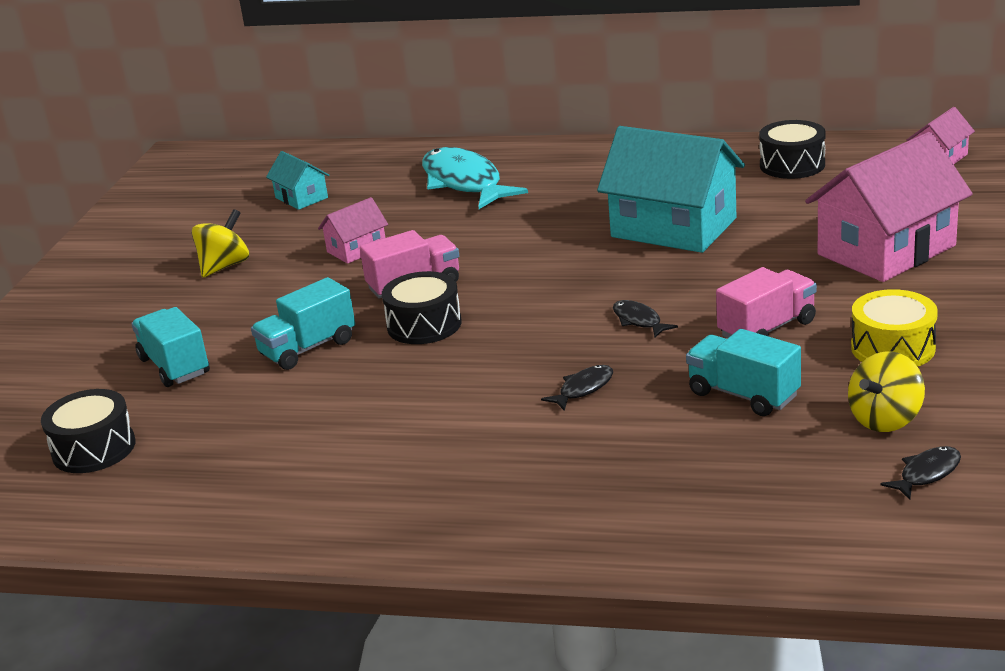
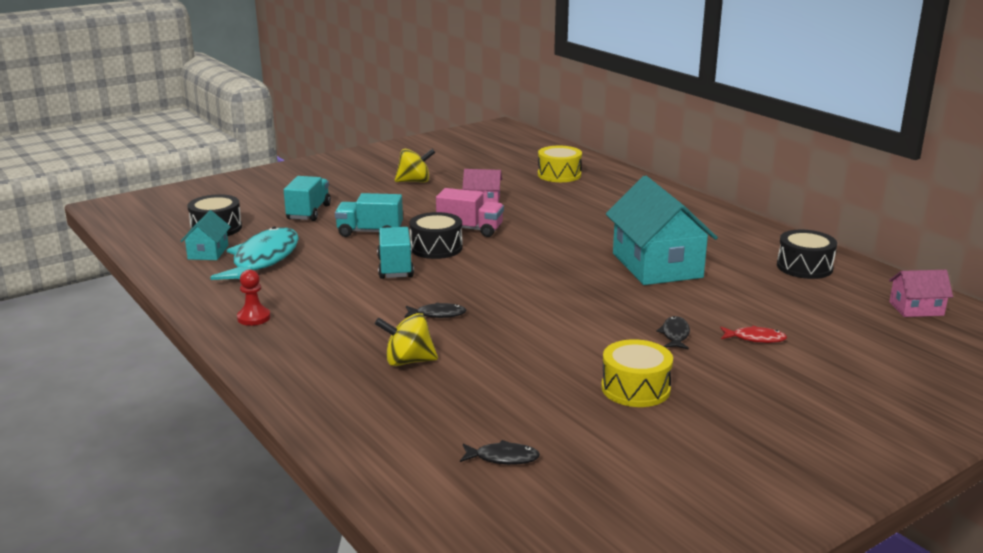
camera: 40 degrees right, 5 degrees down
turquoise house [266,151,329,210] -> turquoise house moved to [181,210,231,260]
turquoise fish [422,147,528,209] -> turquoise fish moved to [210,227,299,280]
black fish [613,300,678,337] -> black fish moved to [656,316,690,350]
turquoise truck [686,329,801,416] -> turquoise truck moved to [377,227,414,279]
pink truck [716,267,817,338] -> none
pink house [805,132,973,282] -> red fish [720,326,787,343]
yellow spinning top [848,351,925,432] -> yellow spinning top moved to [375,313,438,366]
none -> red pawn [237,269,271,326]
none -> yellow drum [538,146,582,182]

